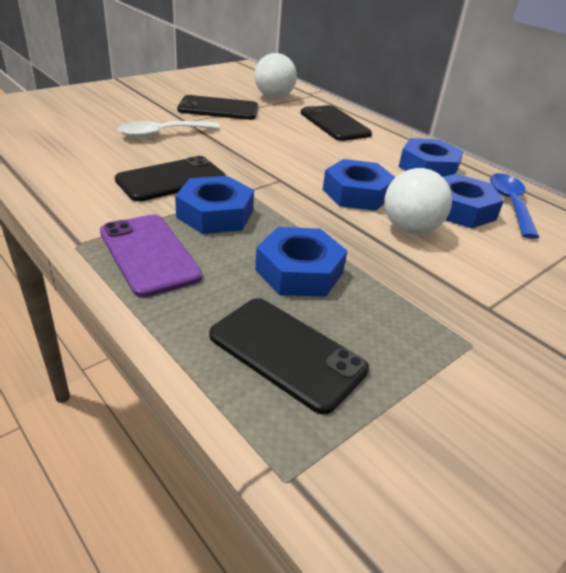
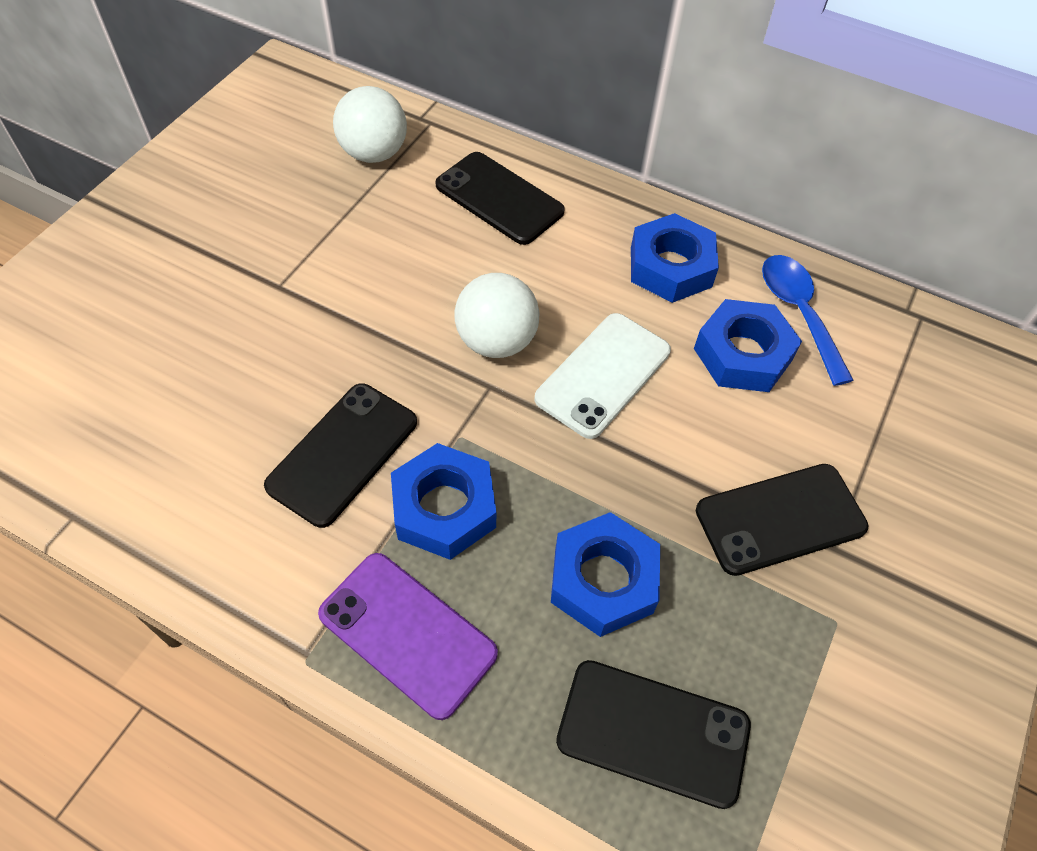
camera: 20 degrees left, 20 degrees up
white spoon [118,121,220,138] -> none
black phone [177,95,258,120] -> black phone moved to [696,464,868,576]
blue nut [323,159,395,211] -> white phone [534,313,671,439]
white ball [384,168,452,234] -> white ball moved to [455,273,539,358]

